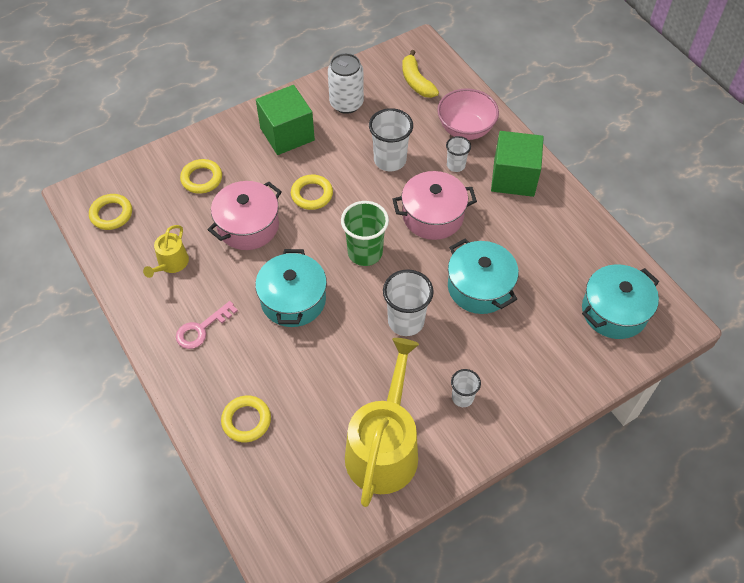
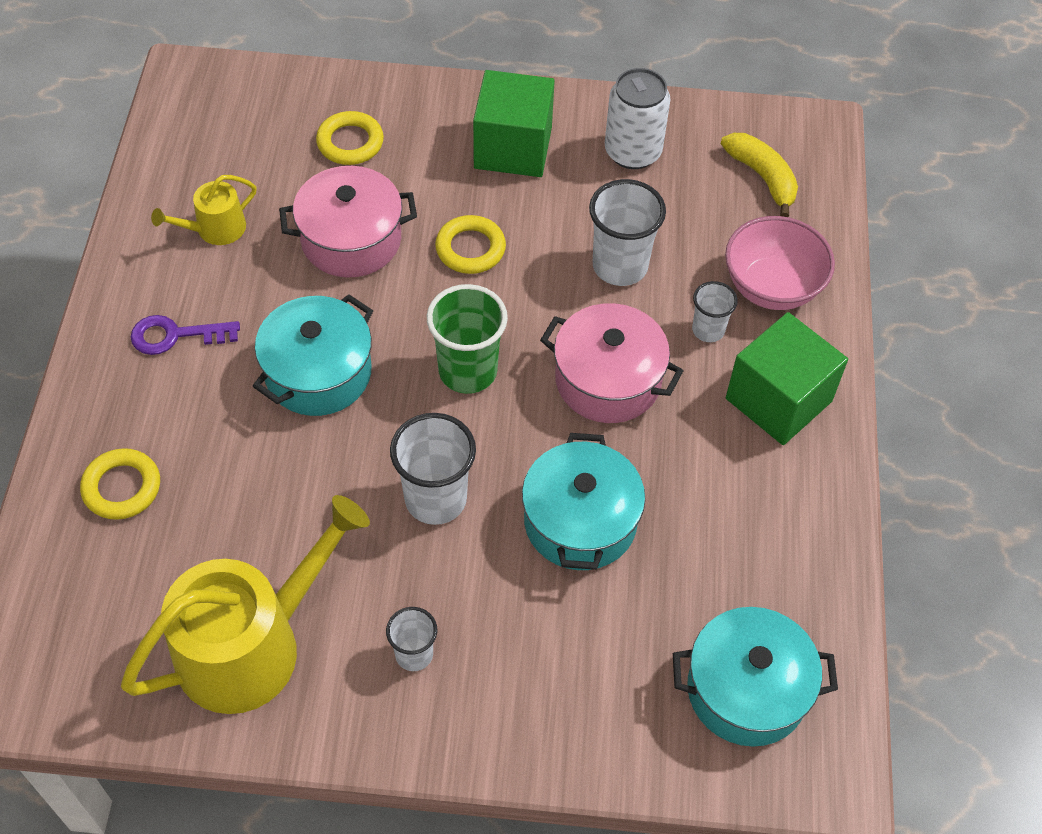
camera: 35 degrees right, 0 degrees up
yellow ring [89,194,132,230] -> none
pink key [176,301,238,349] -> purple key [130,315,240,355]
yellow banana [402,50,439,98] -> yellow banana turned 135 degrees clockwise [721,133,798,217]

